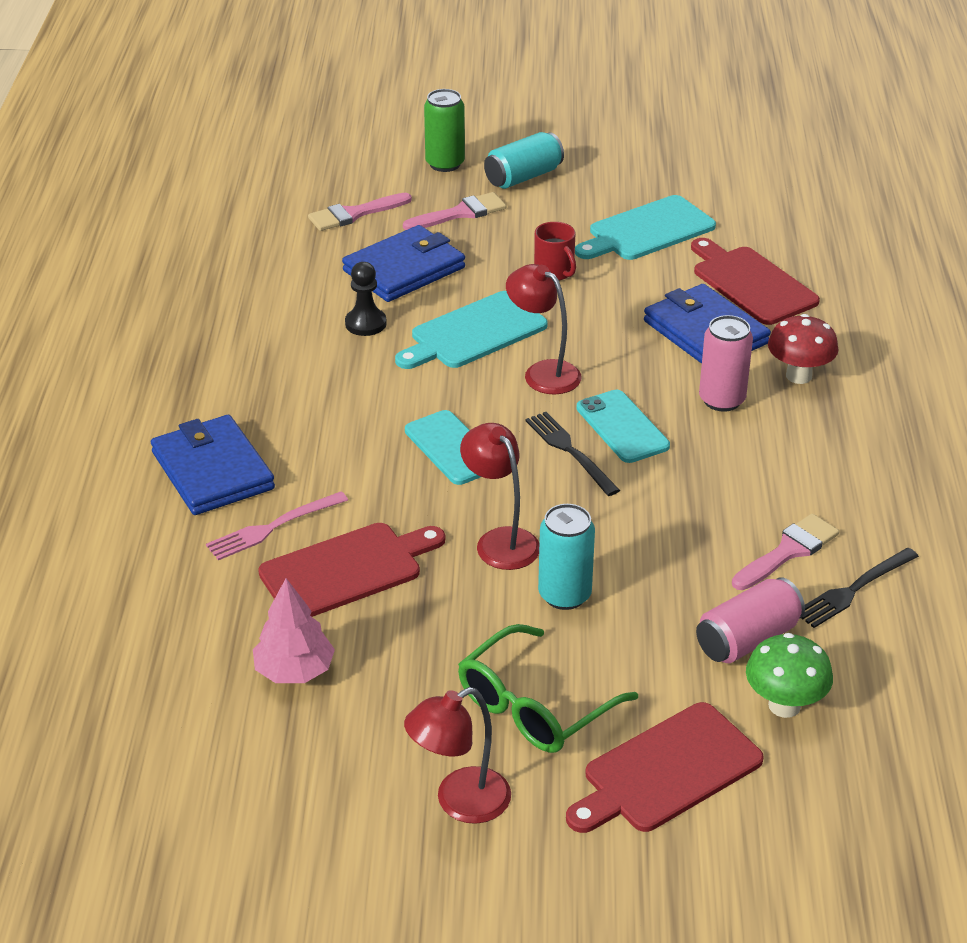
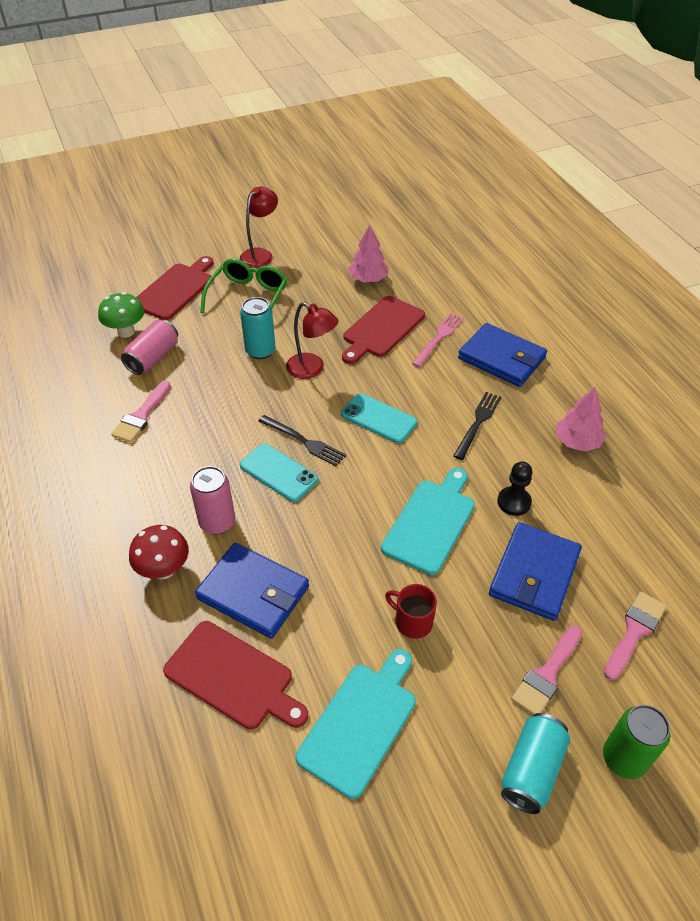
camera: 155 degrees right, 10 degrees up
red lamp [506,264,582,394] -> none
black fork [801,548,919,628] -> black fork moved to [453,392,501,460]
none -> pink tree [556,387,606,452]

